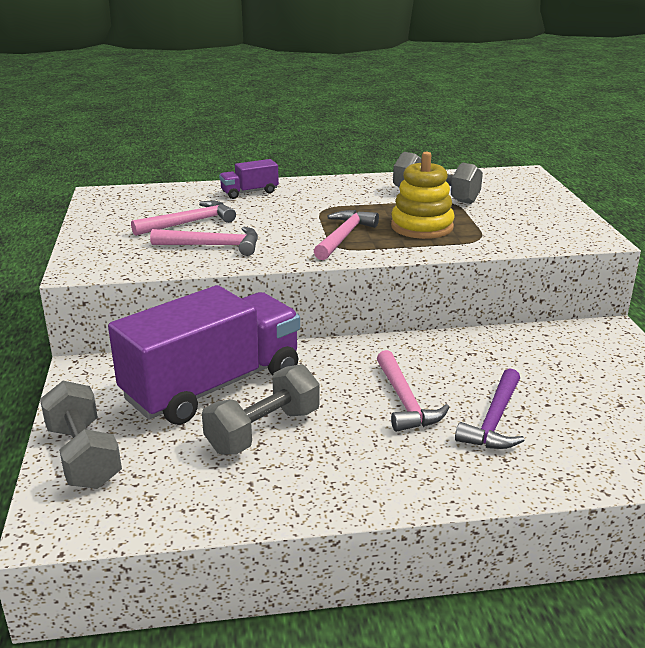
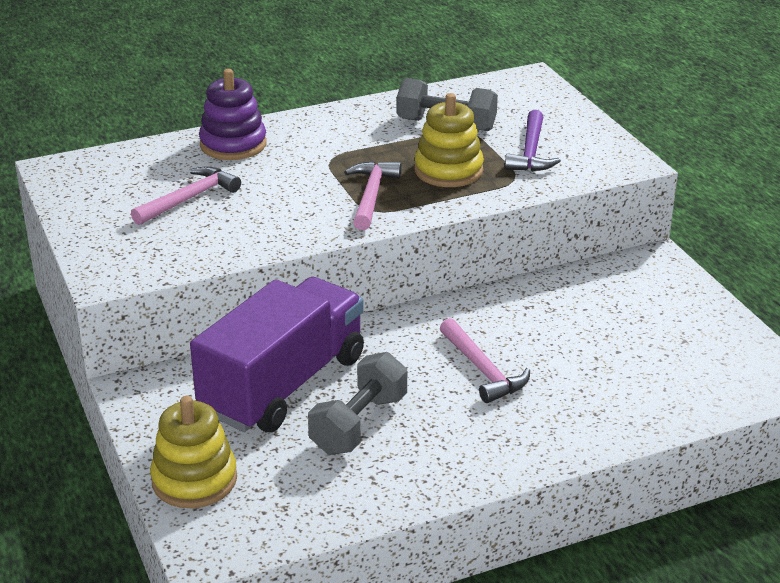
camera: 15 degrees left, 5 degrees up
grey dumbbell [40,381,122,489] -> yellow stacking toy [150,396,237,508]
pink hammer [150,227,258,256] -> none
purple truck [219,159,279,199] -> purple stacking toy [199,69,267,160]
purple hammer [455,368,525,449] -> purple hammer moved to [505,110,561,171]

